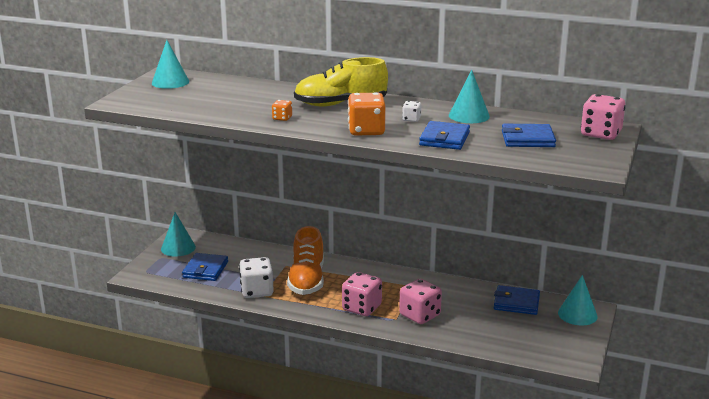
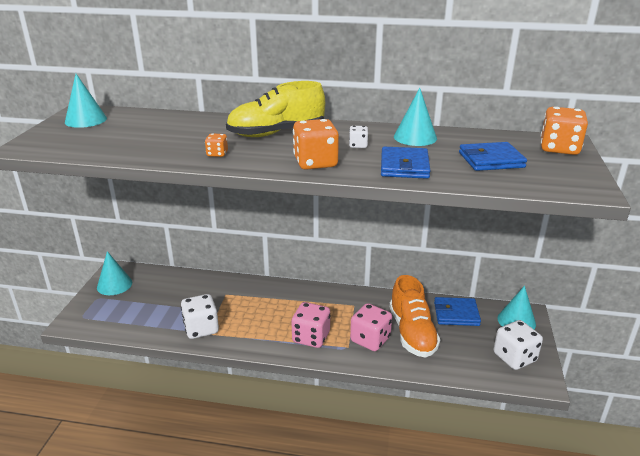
camera: 10 degrees left, 5 degrees up
blue wallet [182,253,228,281] -> none
orange shoe [287,226,324,295] -> orange shoe moved to [389,275,440,358]
pink dice [581,94,626,140] -> orange dice [540,107,588,155]
none -> white dice [494,320,543,370]

